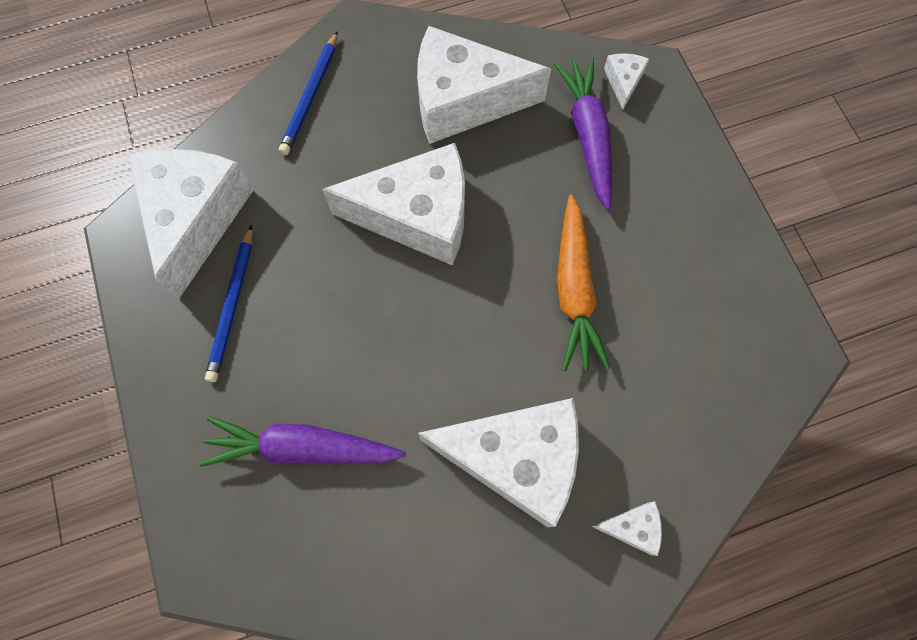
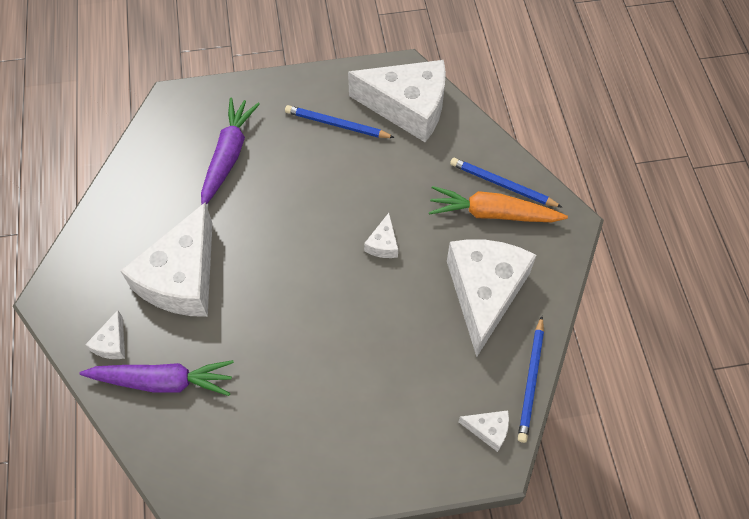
camera: 100 degrees right, 10 degrees down
white cheese [322,143,465,265] -> white cheese [364,213,398,258], size x0.41
purple carrot [554,57,612,210] -> purple carrot moved to [80,360,234,396]
orange carrot [557,194,610,371] -> orange carrot moved to [429,186,568,222]
none -> blue pencil [518,316,544,443]

